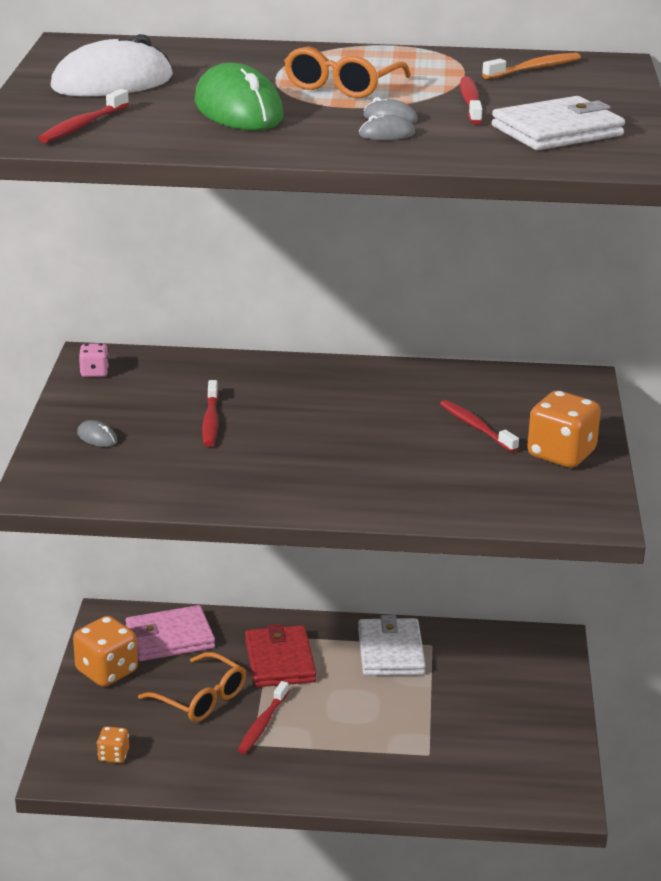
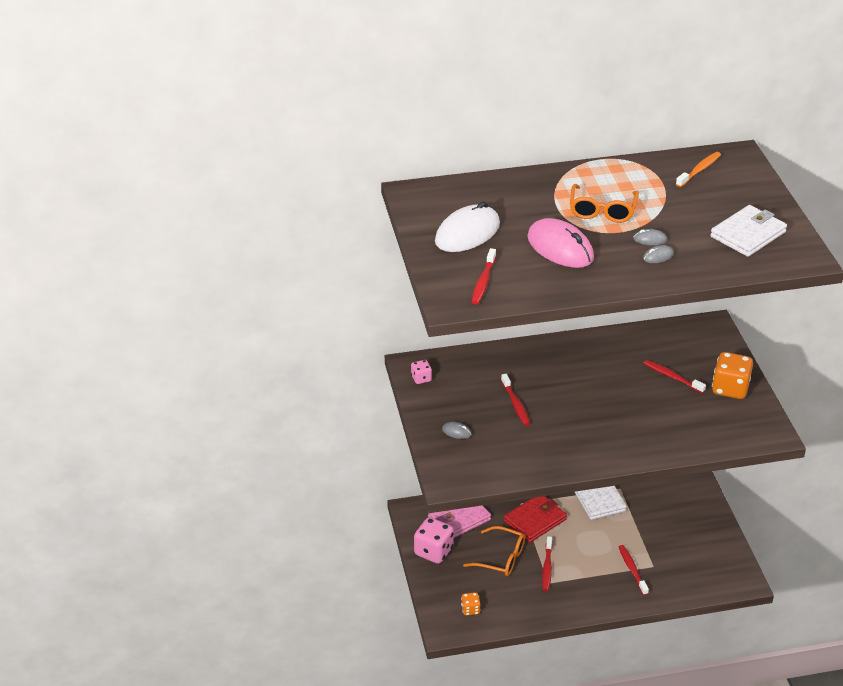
camera: 15 degrees left, 10 degrees up
orange dice [73,616,138,687] -> pink dice [414,517,454,564]
green mouse [194,62,283,130] -> pink mouse [527,218,594,268]
red wallet [245,623,316,687] -> red wallet turned 75 degrees clockwise [504,496,567,543]
red toothbrush [460,77,482,124] -> red toothbrush moved to [619,545,649,596]

